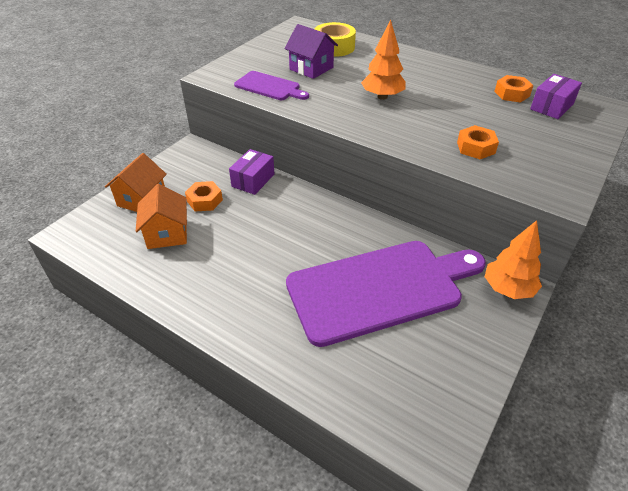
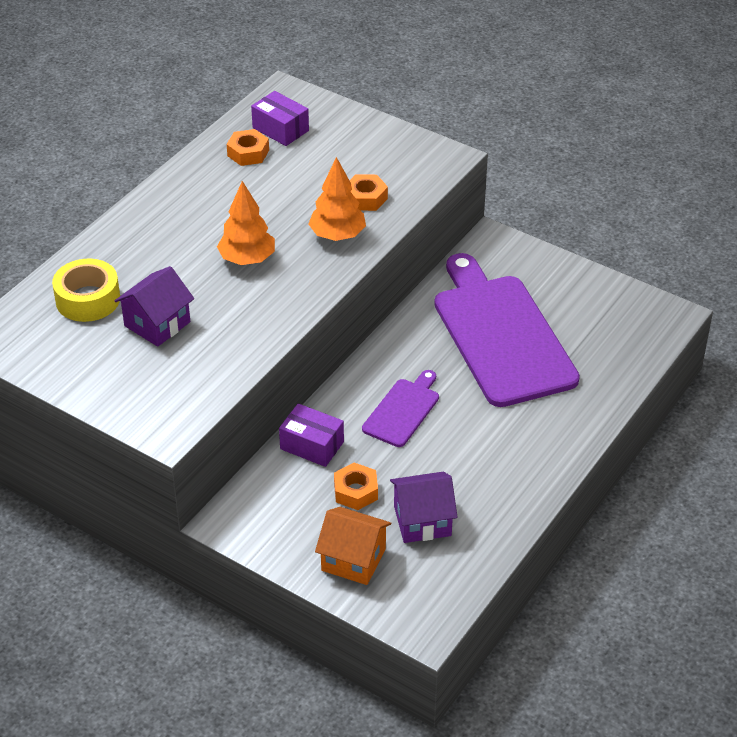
camera: 90 degrees left, 0 degrees up
orange house [136,184,187,249] -> purple house [390,472,458,543]
purple cutting board [234,71,309,100] -> purple cutting board moved to [362,370,439,447]
orange tree [485,220,542,299] -> orange tree moved to [309,157,366,241]

